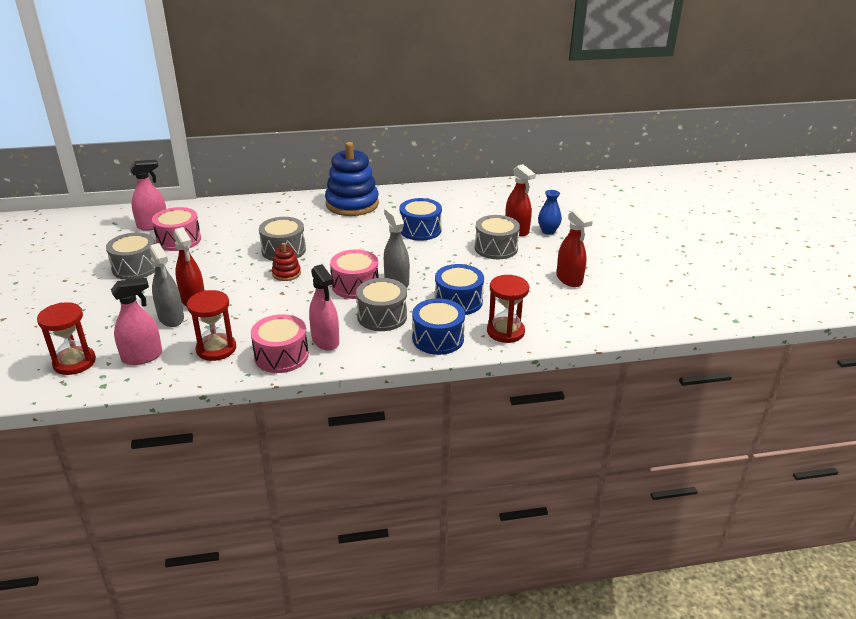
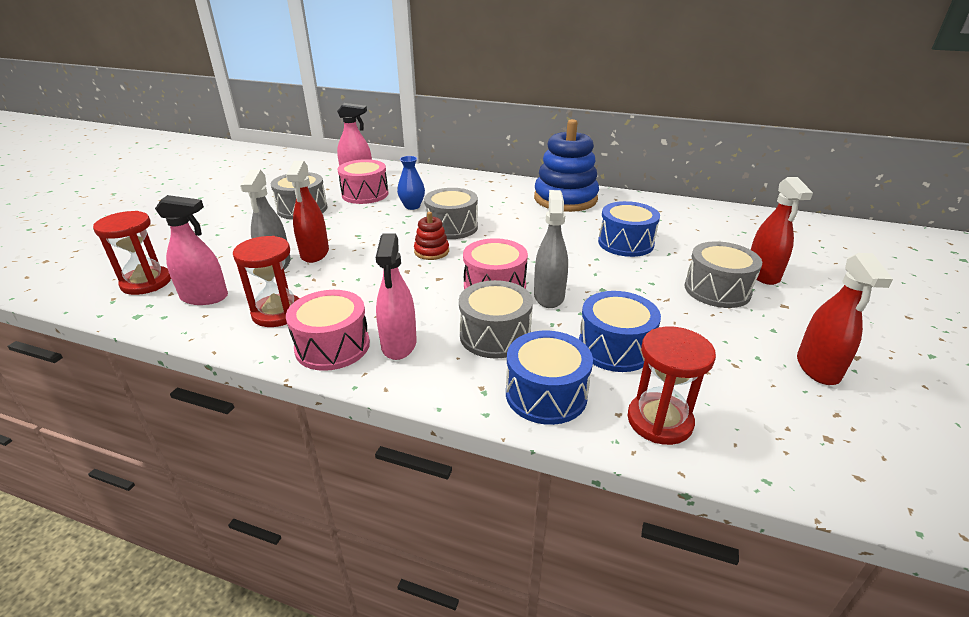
camera: 30 degrees right, 0 degrees up
blue vase [538,190,562,235] -> blue vase moved to [397,156,425,210]

